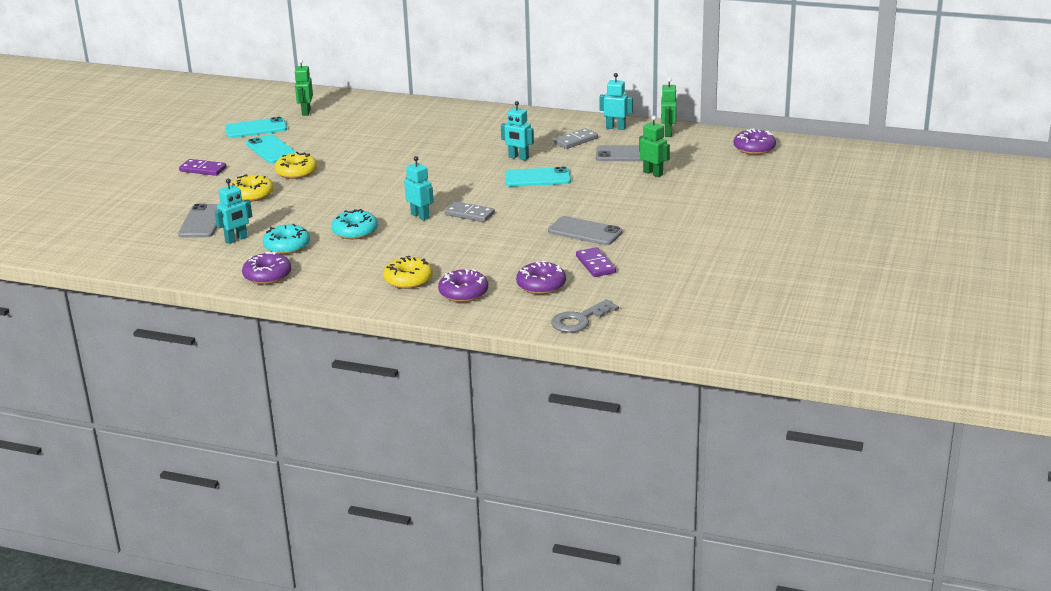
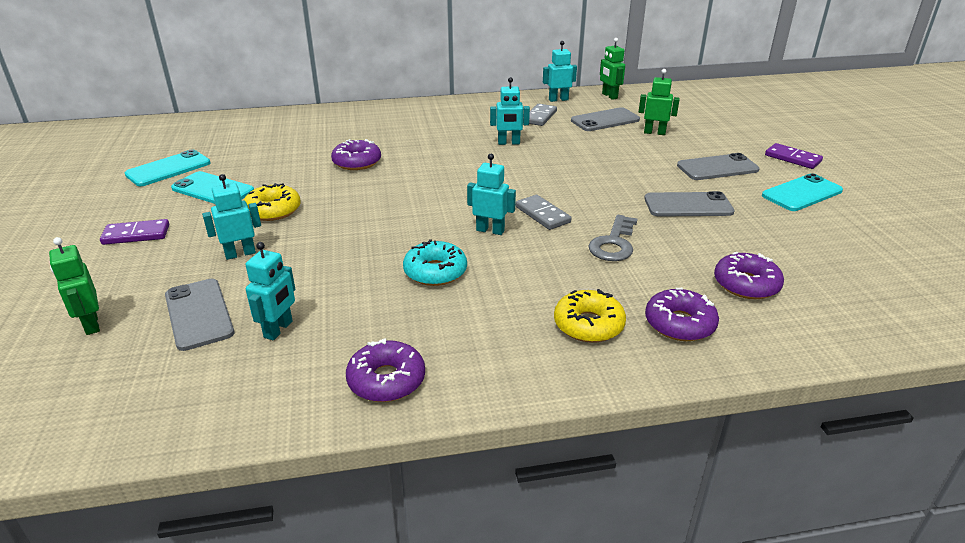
camera: 30 degrees left, 5 degrees up
yellow donut [230,174,274,202] -> turquoise robot [202,174,261,260]
turquoise donut [263,224,310,254] -> none
green robot [294,59,313,116] -> green robot moved to [49,237,100,335]
grey domino [444,201,495,222] -> grey domino turned 60 degrees clockwise [516,195,571,230]
turquoise phone [505,167,571,187] -> turquoise phone moved to [762,173,843,211]
grey key [551,299,619,333] -> grey key moved to [588,215,637,261]
purple domino [576,247,616,277] -> purple domino moved to [765,143,823,169]
purple donut [734,129,776,155] -> purple donut moved to [331,139,381,170]
none -> grey phone [677,153,760,180]

